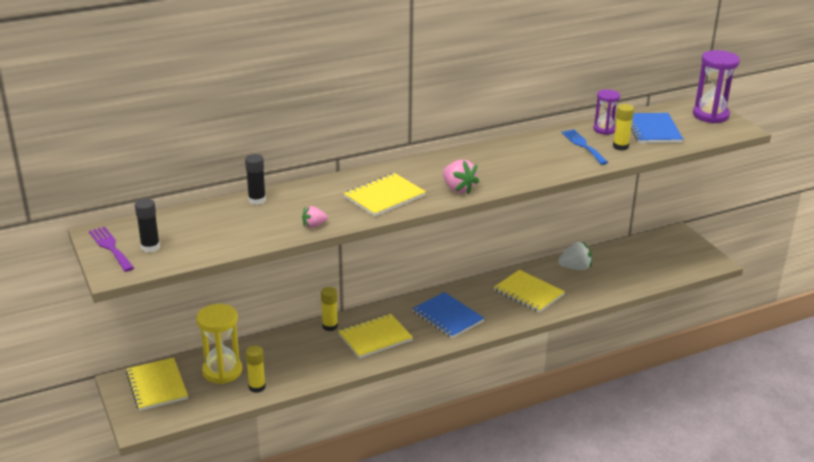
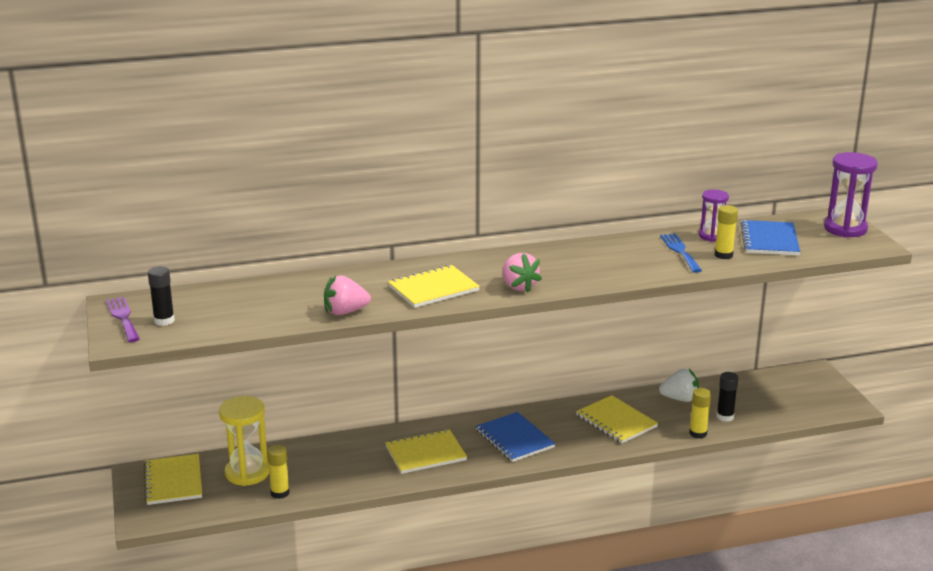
camera: 10 degrees right, 5 degrees down
black glue stick [245,154,266,205] -> black glue stick moved to [716,372,739,422]
pink strawberry [302,206,328,228] -> pink strawberry [324,276,371,315], size x1.63
yellow glue stick [321,287,338,331] -> yellow glue stick moved to [689,388,711,439]

